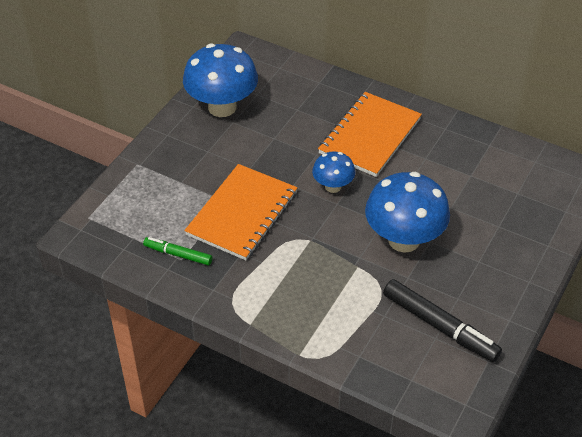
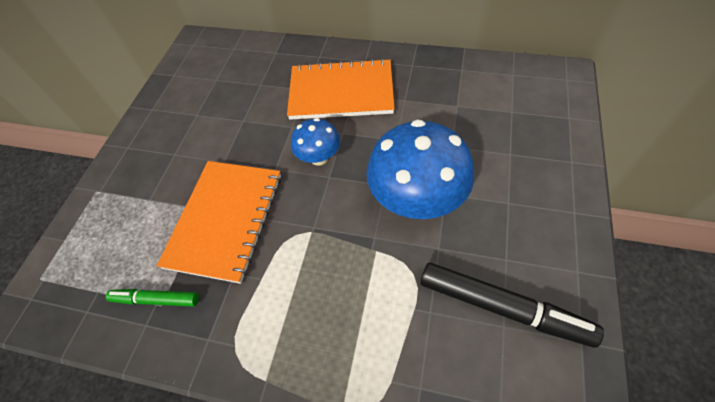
camera: 10 degrees left, 10 degrees up
blue mushroom [183,44,258,117] -> none
orange notebook [318,92,422,177] -> orange notebook turned 75 degrees clockwise [287,58,395,120]

